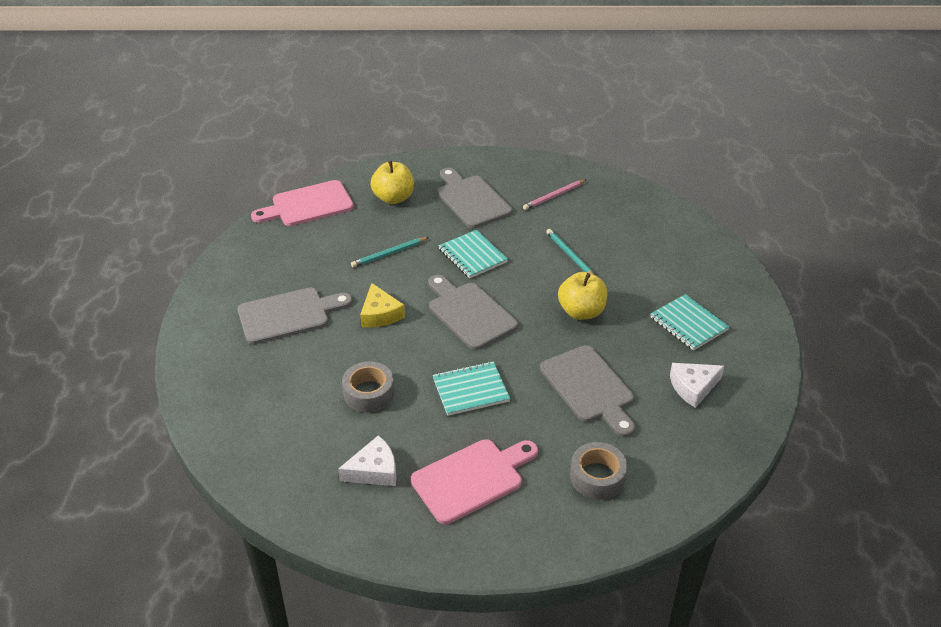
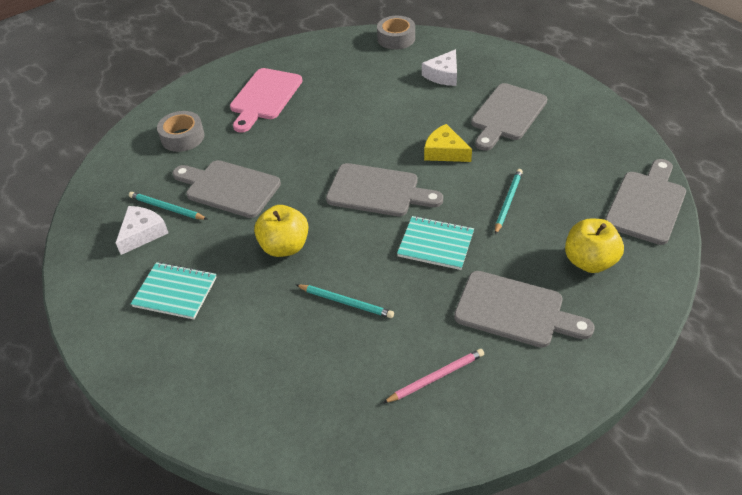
camera: 145 degrees right, 5 degrees up
pink cutting board [251,180,354,226] -> grey cutting board [605,159,686,245]
white cheese [338,435,396,486] -> white cheese moved to [422,49,457,86]
grey tape [342,361,394,412] -> grey tape moved to [377,16,415,50]
turquoise notebook [433,361,510,416] -> none
pink pencil [523,179,587,210] -> pink pencil turned 45 degrees clockwise [383,349,484,403]
none -> turquoise pencil [129,192,208,220]

